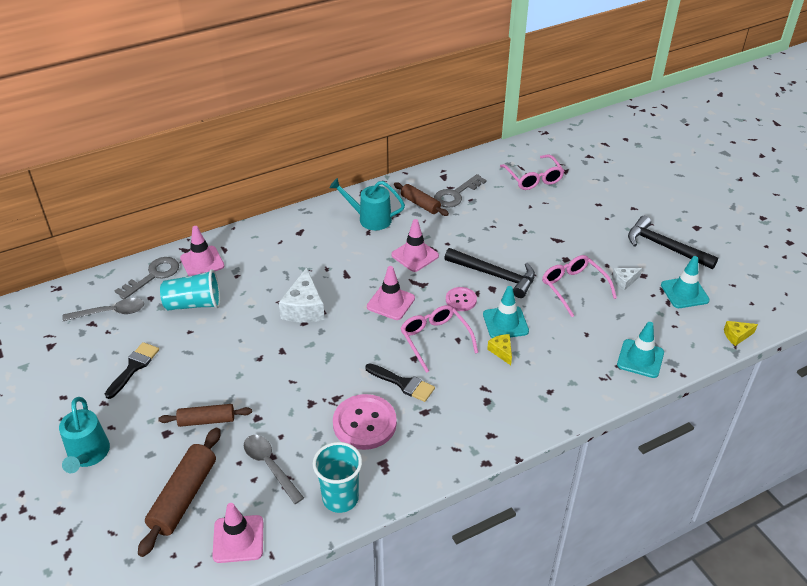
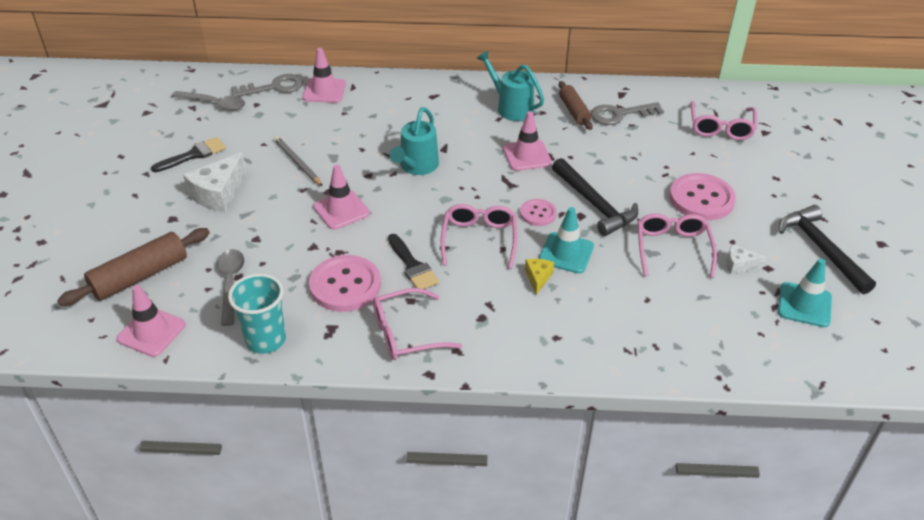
camera: 30 degrees right, 0 degrees up
turquoise watering can [59,397,110,473] -> turquoise watering can moved to [390,107,439,175]
brown rolling pin [158,404,252,427] -> none
turquoise cup [160,269,220,311] -> none
white cheese [279,267,325,323] -> white cheese moved to [183,152,246,212]
pink traffic cone [367,266,415,320] -> pink traffic cone moved to [313,165,370,230]
turquoise traffic cone [617,322,664,378] -> none
yellow cheese [724,321,758,346] -> none
none -> grey pencil [274,136,322,186]
none -> pink glasses [373,288,462,360]
none -> pink button [669,173,736,220]

